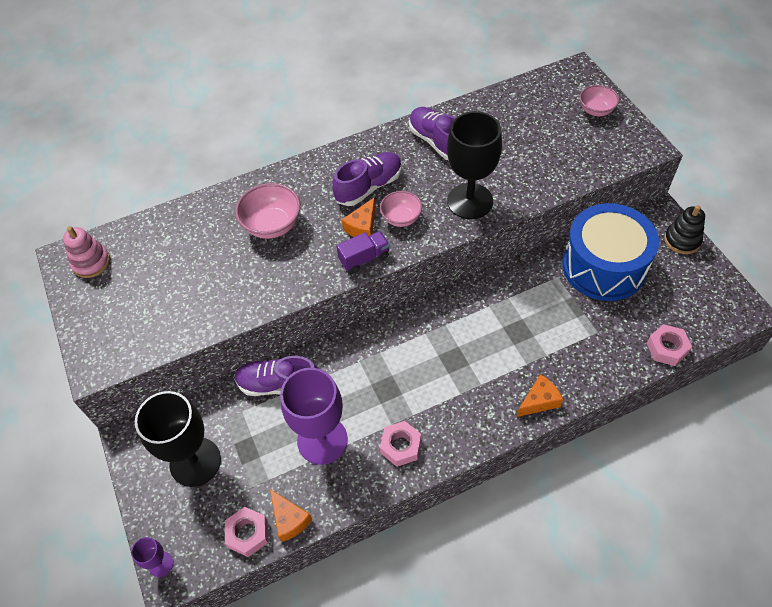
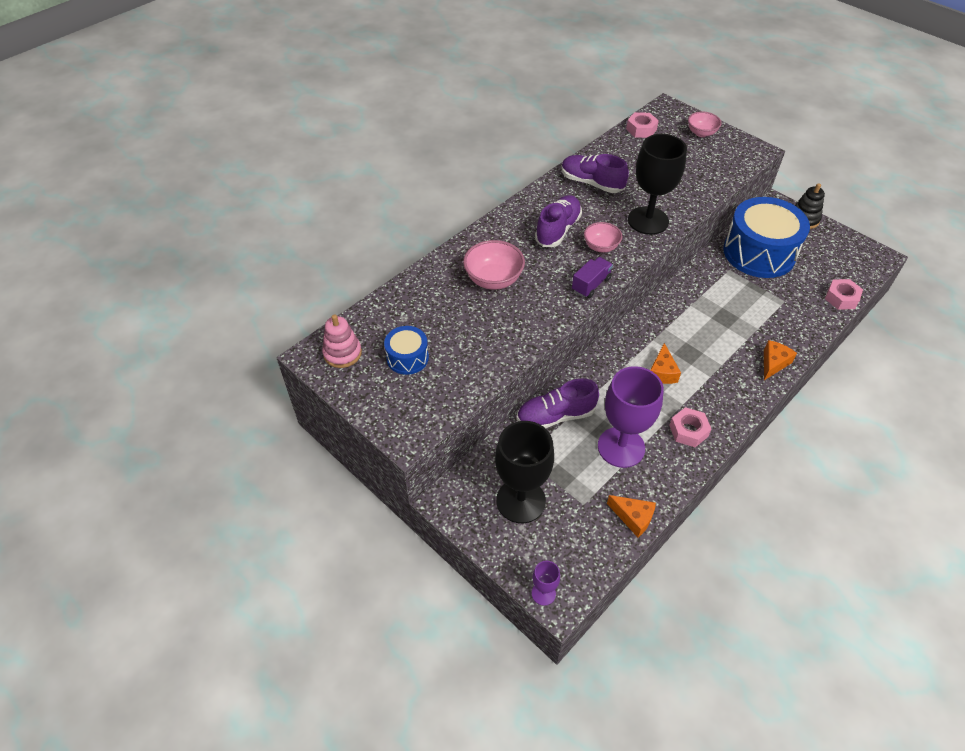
camera: 25 degrees left, 5 degrees down
pink nut [225,507,268,557] -> pink nut moved to [626,112,659,138]
orange cheese [342,197,376,237] -> orange cheese moved to [650,343,681,384]
none -> blue drum [384,326,429,375]

